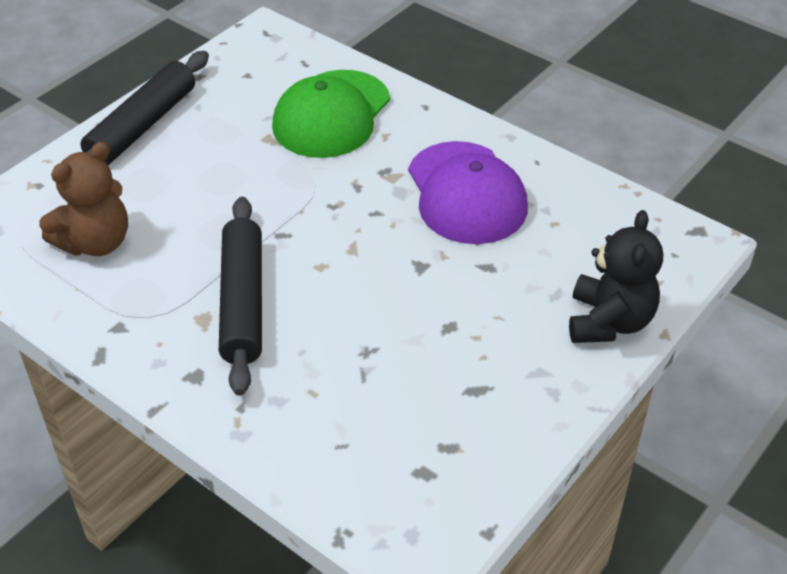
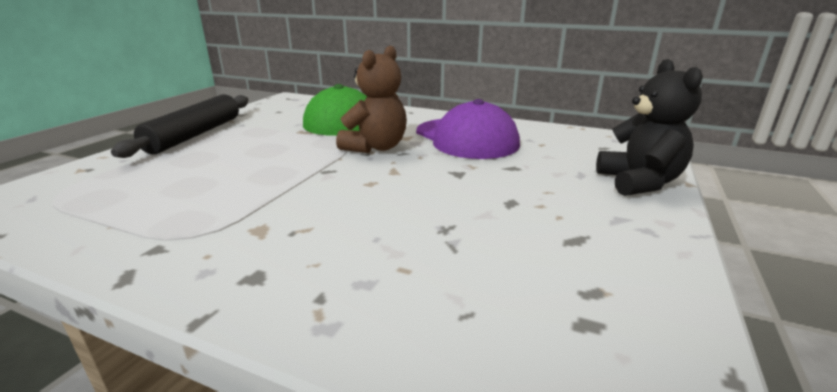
camera: 15 degrees left, 20 degrees down
brown teddy bear [39,142,128,256] -> brown teddy bear moved to [336,45,407,153]
black rolling pin [219,197,262,396] -> none

